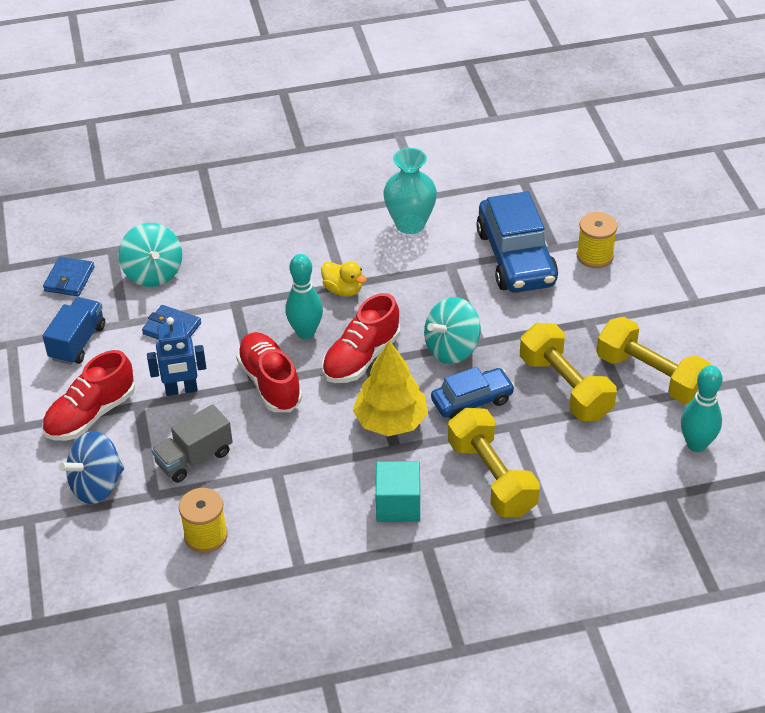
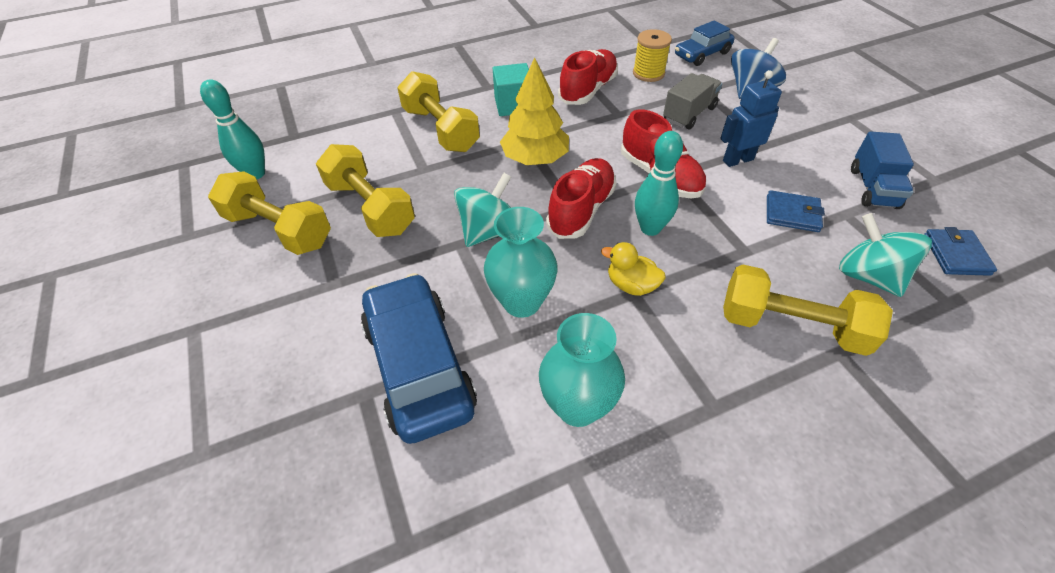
camera: 170 degrees right, 5 degrees up
red shoe [42,350,135,441] -> red shoe moved to [558,49,618,105]
blue car [431,367,515,419] -> blue car moved to [675,20,734,66]
yellow spool [577,212,618,268] -> none
none -> turquoise vase [484,207,558,318]
none -> yellow dumbbell [723,265,893,356]

